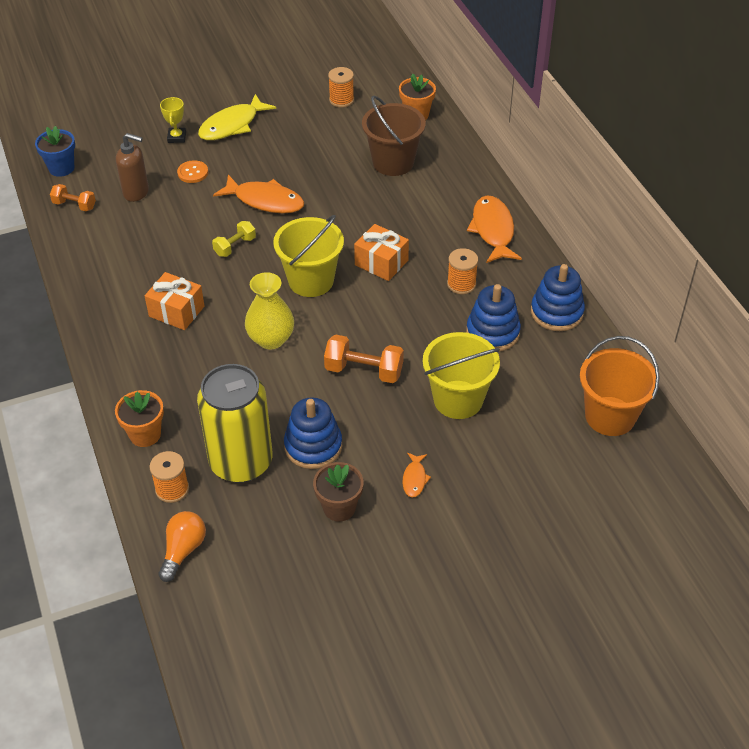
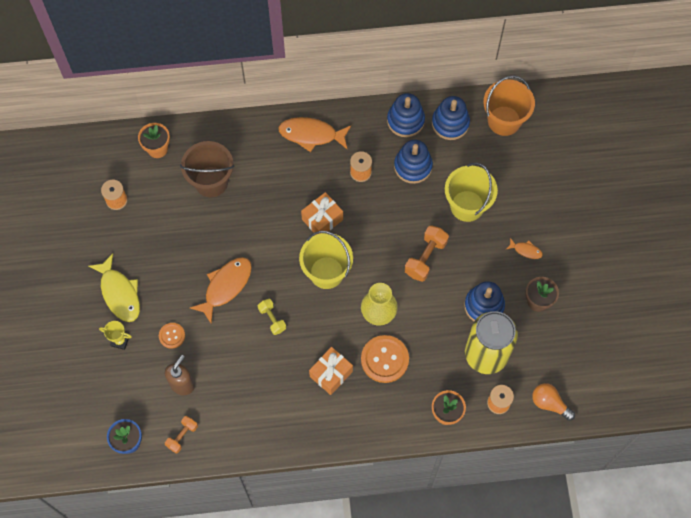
camera: 75 degrees left, 20 degrees up
none -> orange button [361,335,409,383]
none -> blue stacking toy [432,96,470,140]

